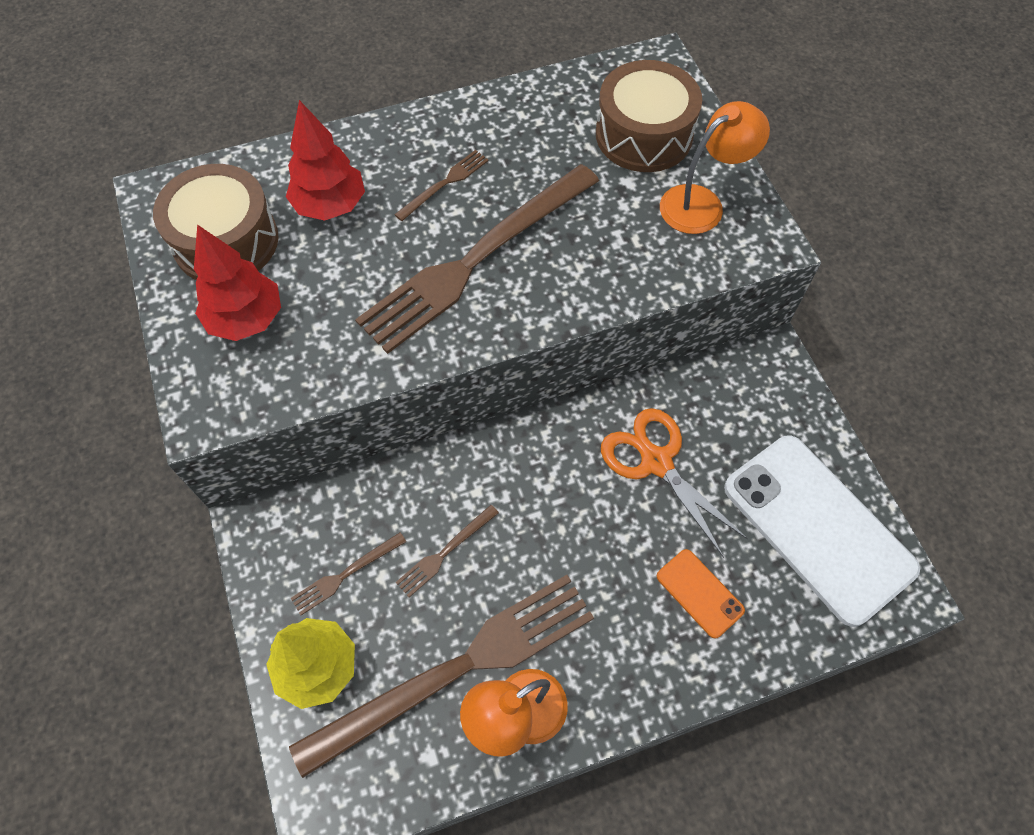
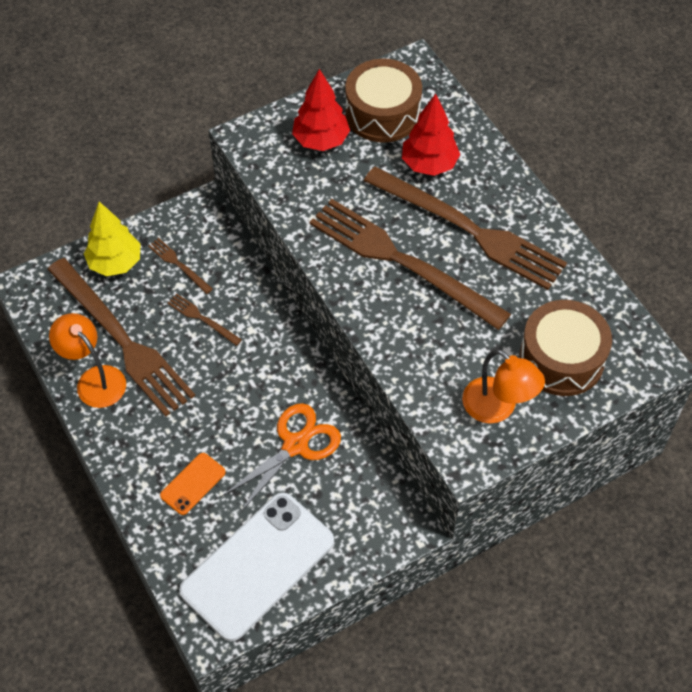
camera: 80 degrees right, 5 degrees down
brown fork [394,150,489,221] -> brown fork [364,167,567,290], size x2.44

